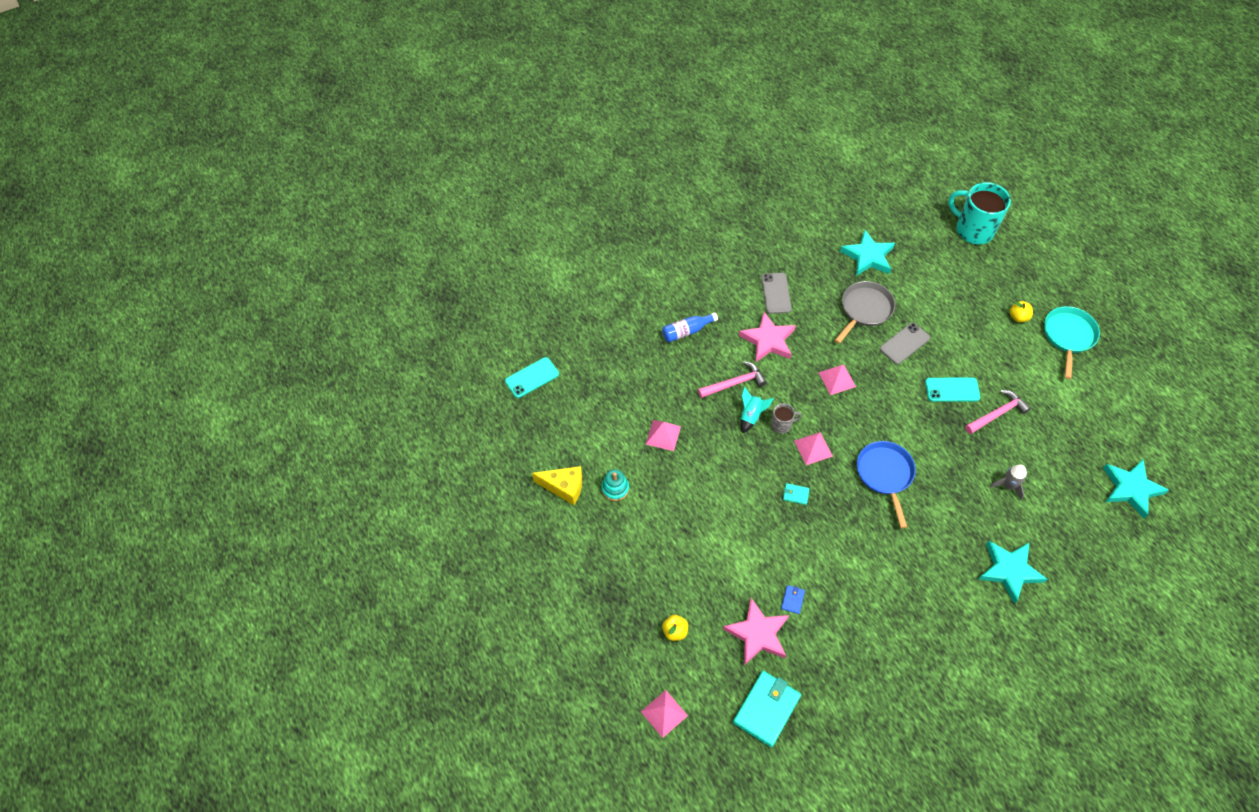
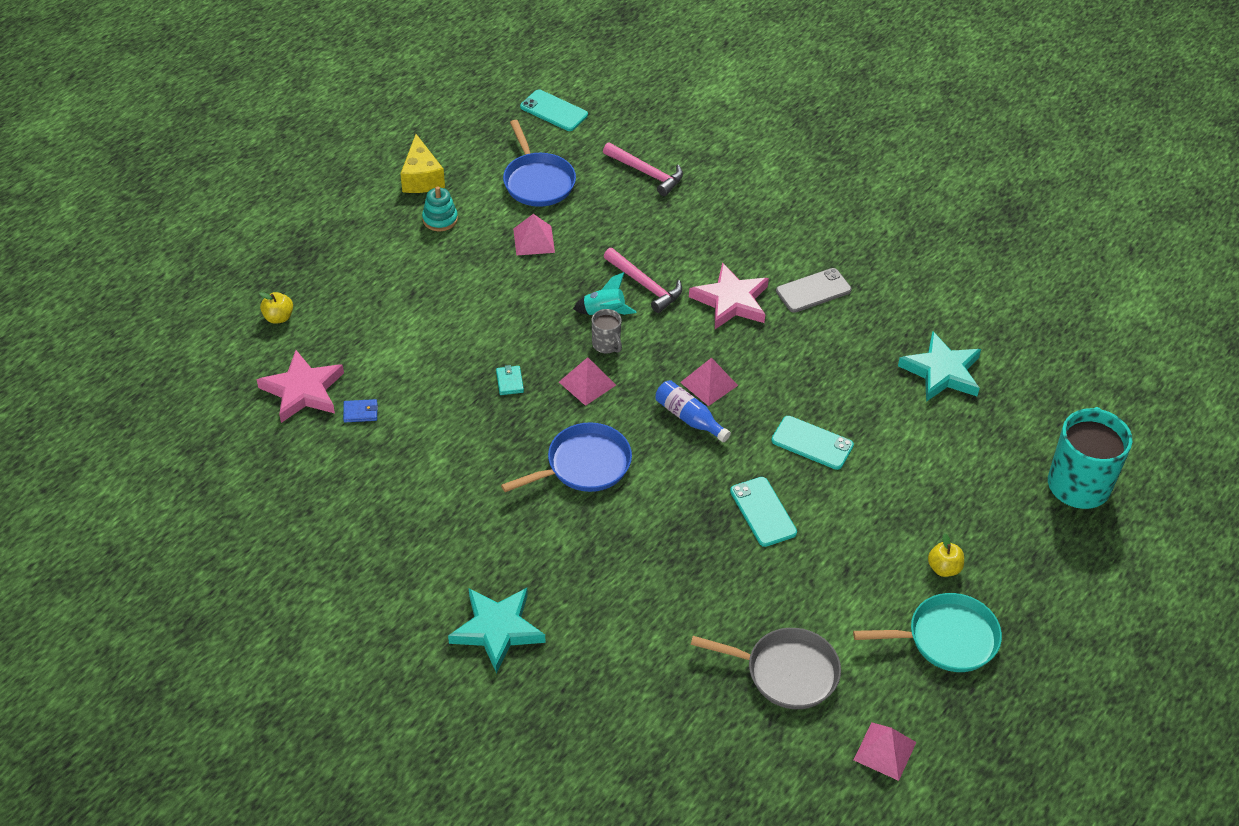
camera: 65 degrees right, 10 degrees down
pink pyramid [641,690,688,738] -> pink pyramid moved to [854,722,916,781]
blue bottle [662,312,718,342] -> blue bottle moved to [655,380,731,442]
turquoise wallet [733,671,801,747] -> none
grey pan [835,281,895,344] -> grey pan moved to [691,628,841,709]
grey phone [880,323,930,364] -> turquoise phone [771,416,854,470]
pink hammer [965,390,1031,434] -> pink hammer moved to [603,142,683,196]
grey rocket [990,465,1027,500] -> none
turquoise star [1103,459,1169,519] -> none
none -> blue pan [503,120,576,207]

